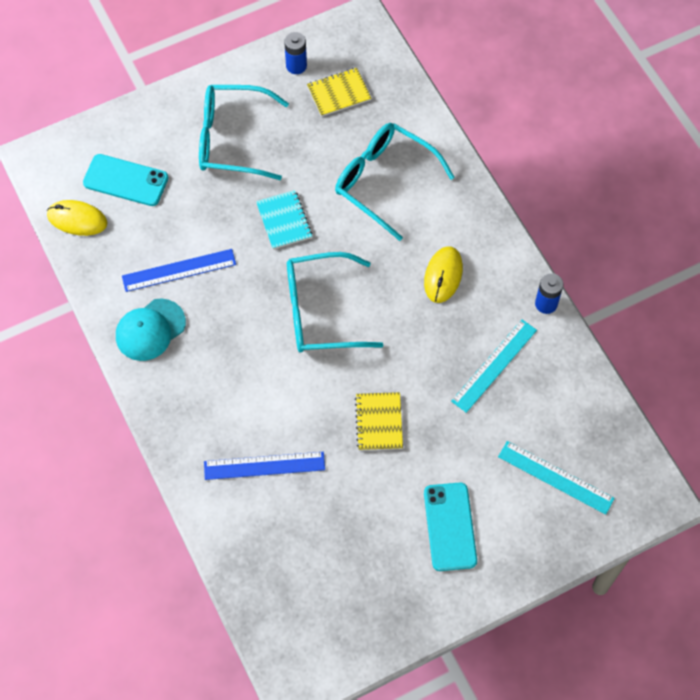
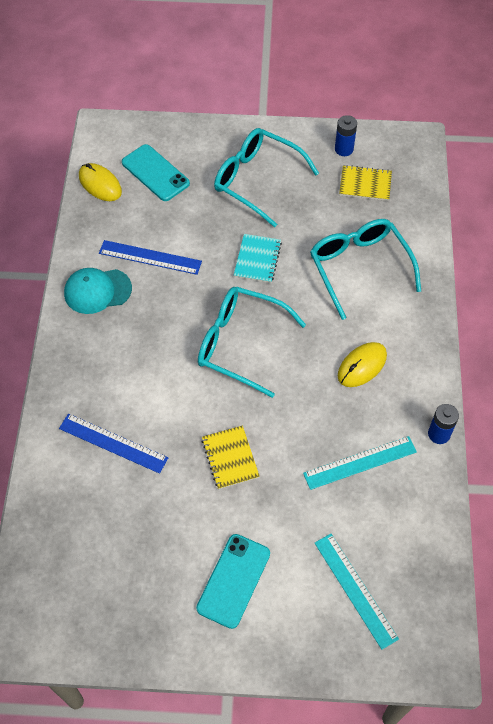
camera: 30 degrees right, 5 degrees down
yellow notebook [355,392,403,451] -> yellow notebook turned 45 degrees counterclockwise [202,426,260,489]

